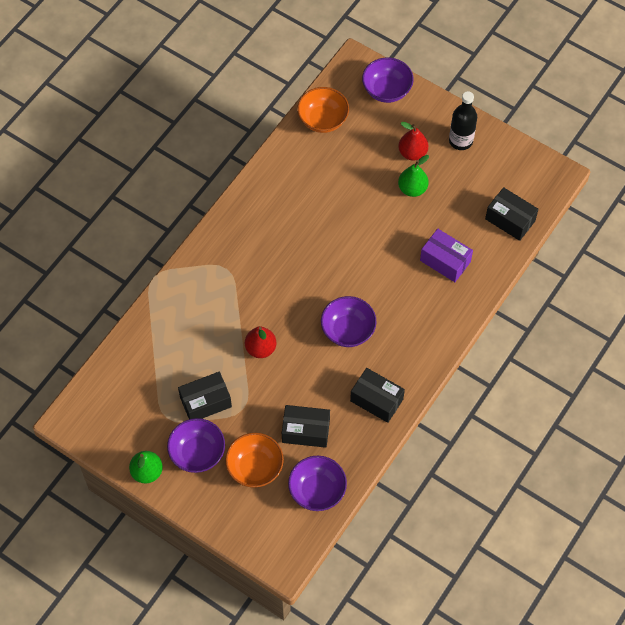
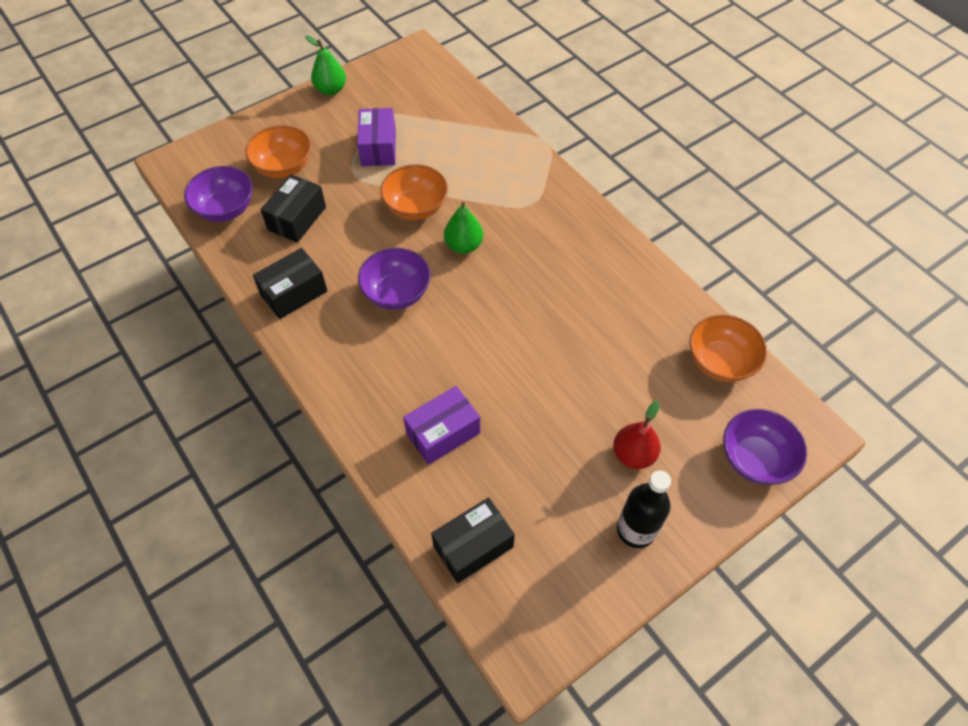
camera: 110 degrees right, 5 degrees down
purple bowl [167,418,225,473] -> none
black box [178,372,232,419] -> purple box [357,108,396,166]
red pear [245,326,277,358] -> orange bowl [380,164,448,220]
green pear [398,155,429,197] -> green pear moved to [444,202,483,254]

